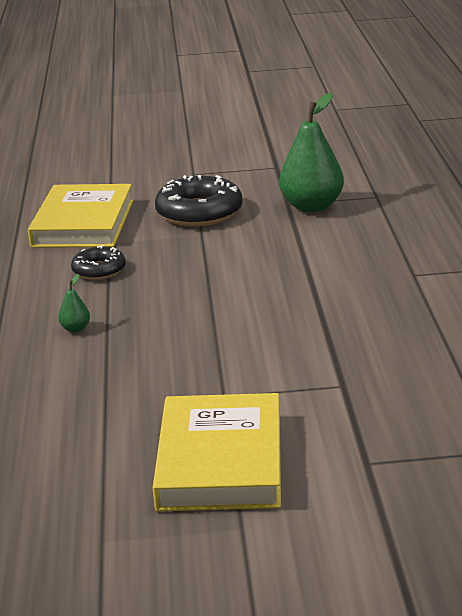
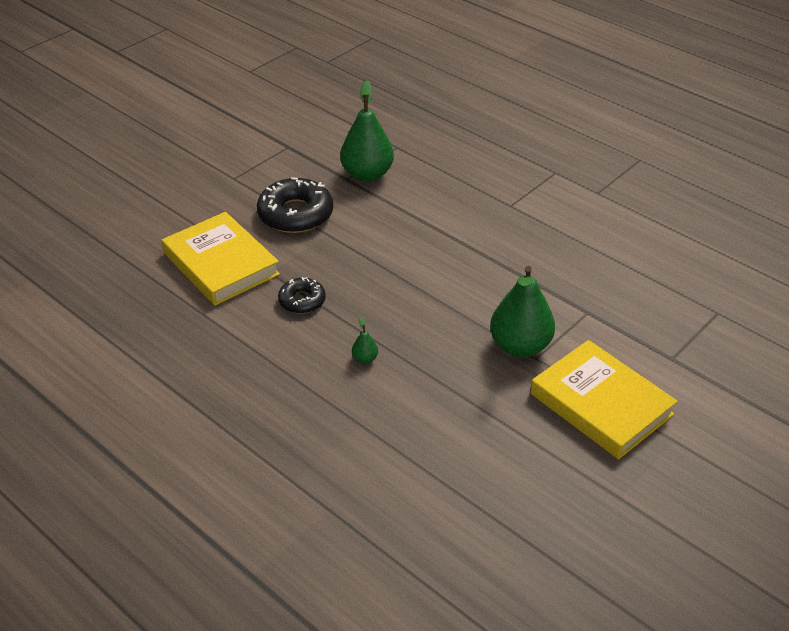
camera: 45 degrees left, 15 degrees up
none -> green pear [490,266,555,357]

